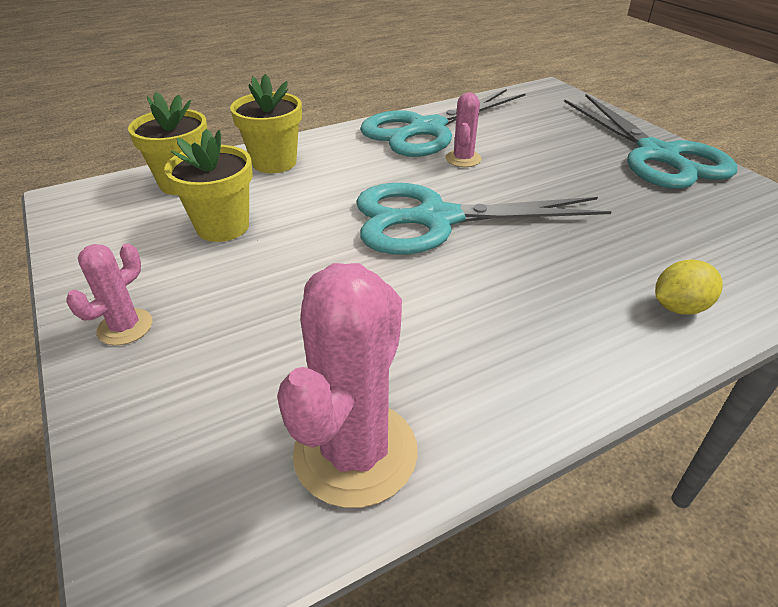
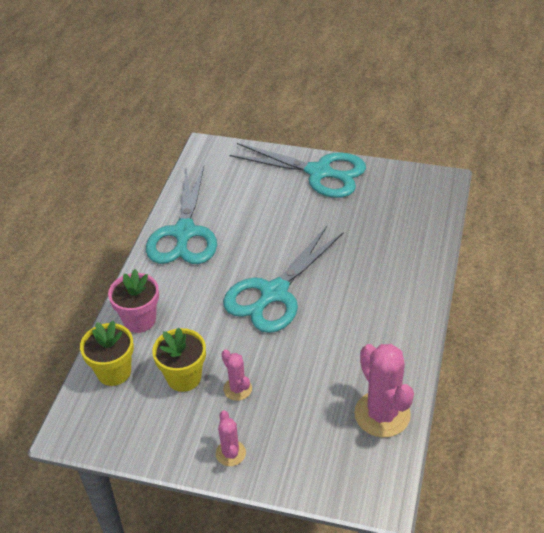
camera: 45 degrees left, 5 degrees up
yellow flower pot [230,74,302,173] -> pink flower pot [108,269,159,333]
pink cactus [446,92,481,167] -> pink cactus moved to [221,349,252,401]
yellow lemon [655,260,723,315] -> none

